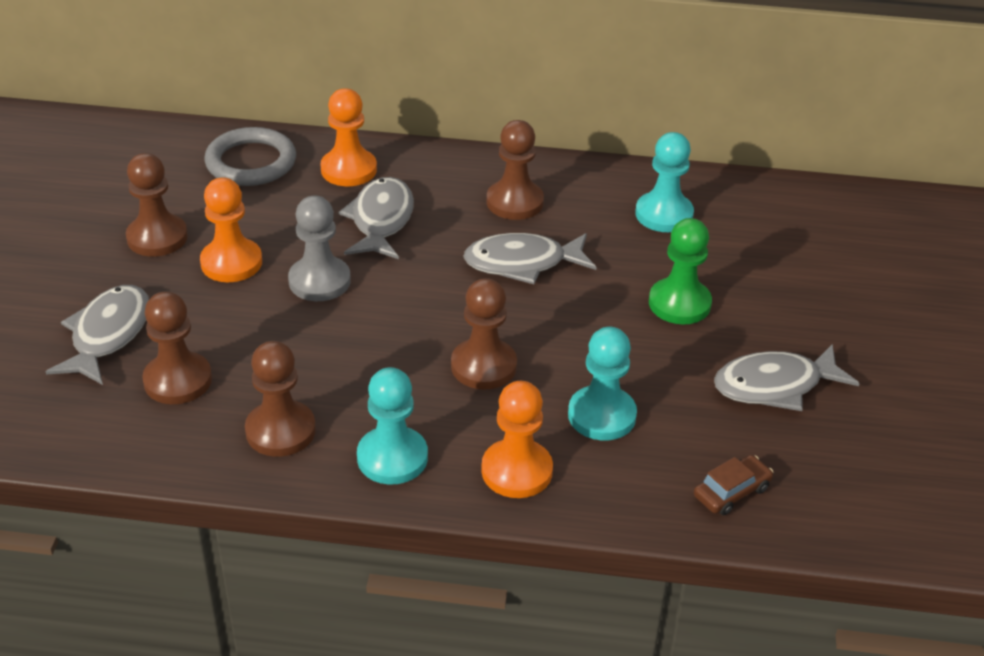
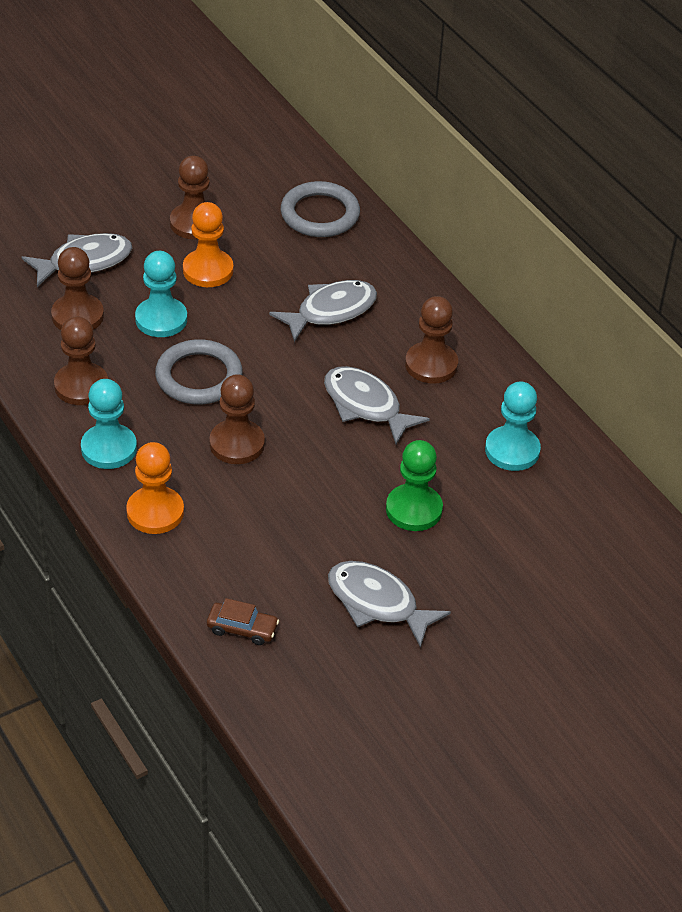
camera: 50 degrees right, 5 degrees up
grey pawn [288,196,351,301] -> none
orange pawn [320,88,377,186] -> none
turquoise pawn [568,327,637,440] -> turquoise pawn moved to [135,251,187,337]
none -> grey ring [155,339,243,404]

